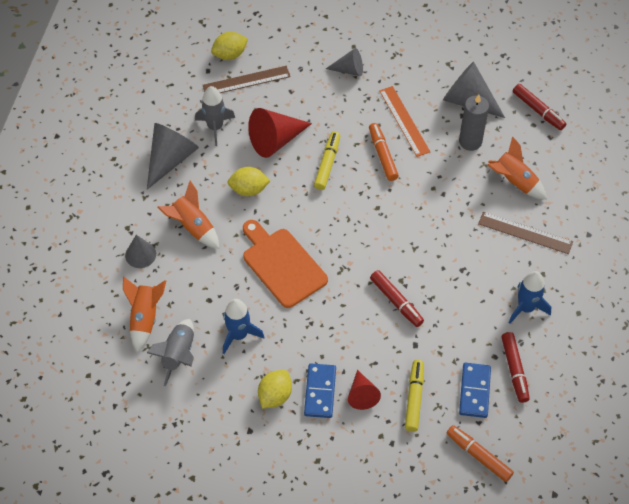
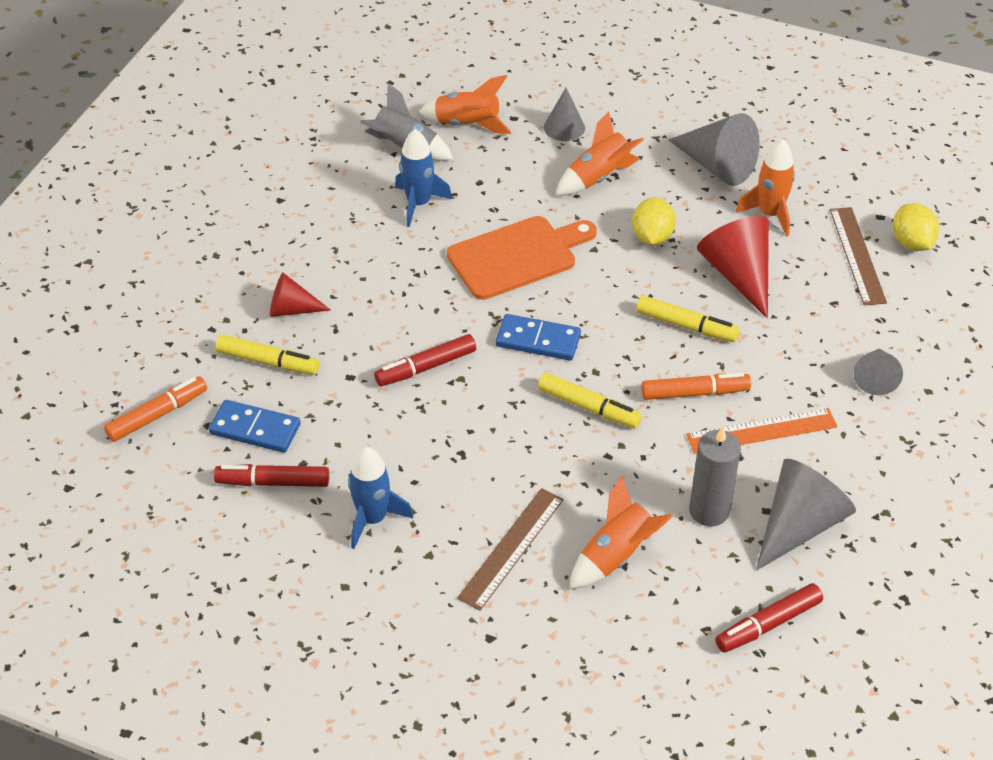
camera: 100 degrees right, 10 degrees down
grey rocket [195,86,235,146] -> orange rocket [736,139,795,237]
yellow lemon [258,370,292,409] -> none
blue domino [304,363,336,418] -> blue domino moved to [496,314,581,361]
none -> yellow marker [538,373,642,428]

